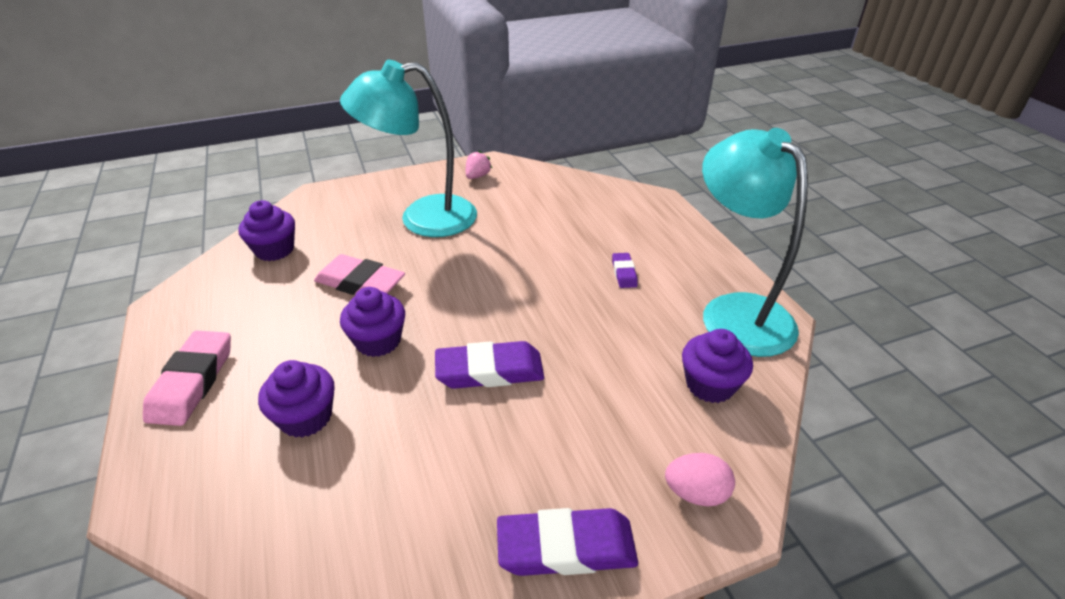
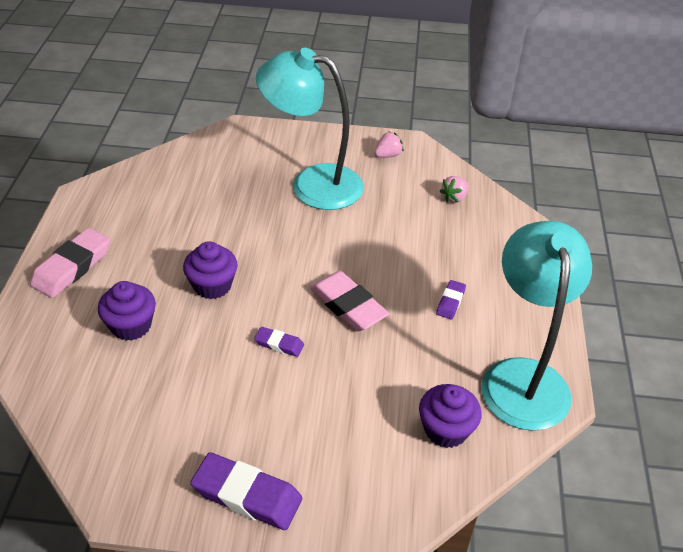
camera: 25 degrees right, 5 degrees up
purple cupcake [238,200,295,261] -> none
pink eraser [314,254,405,295] -> pink eraser moved to [310,271,389,331]
purple eraser [435,341,544,389] -> purple eraser [254,327,304,357], size x0.52
pink egg [665,453,735,506] -> none
none -> pink strawberry [440,176,468,203]

